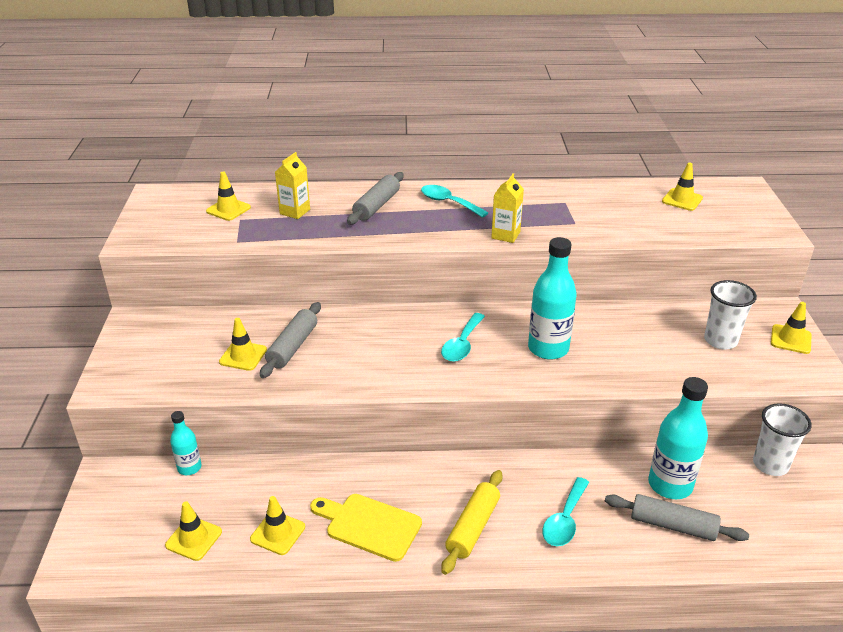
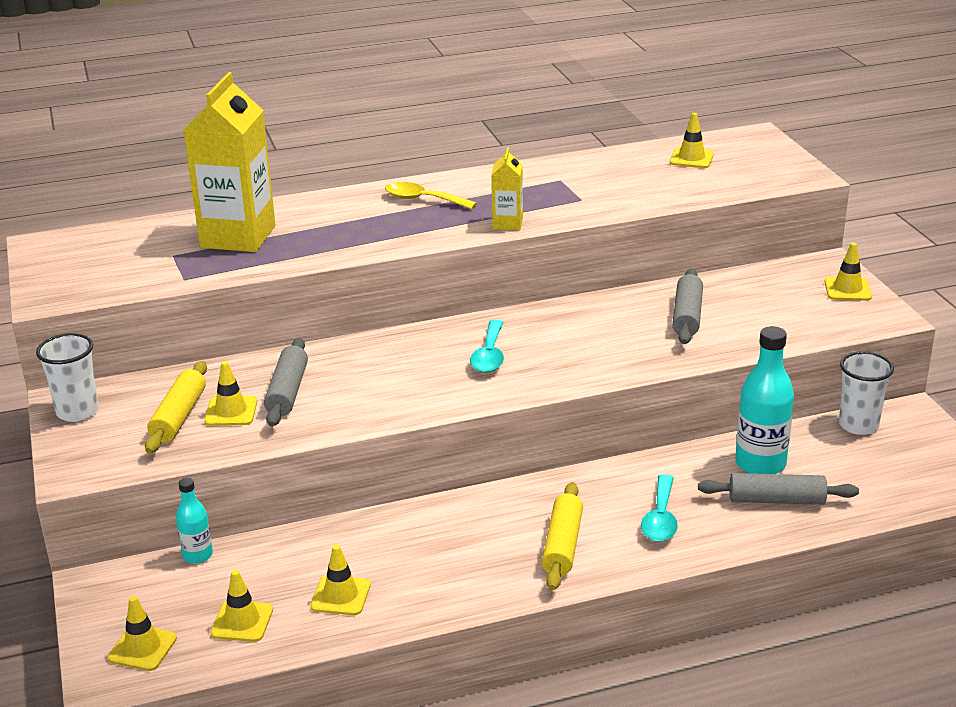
camera: 15 degrees left, 5 degrees down
yellow traffic cone [206,172,251,221] -> yellow traffic cone moved to [108,596,177,671]
yellow carton [275,152,310,219] -> yellow carton [183,72,276,252], size x2.10
yellow cutting board [310,494,422,562] -> none
grey rolling pin [347,172,404,225] -> grey rolling pin moved to [672,269,703,344]
turquoise spoon [421,185,488,218] -> yellow spoon [385,182,477,209]
turquoise bottle [528,237,577,360] -> none
white cup [704,280,757,349] -> white cup moved to [36,333,99,422]
none -> yellow rolling pin [145,361,207,453]

